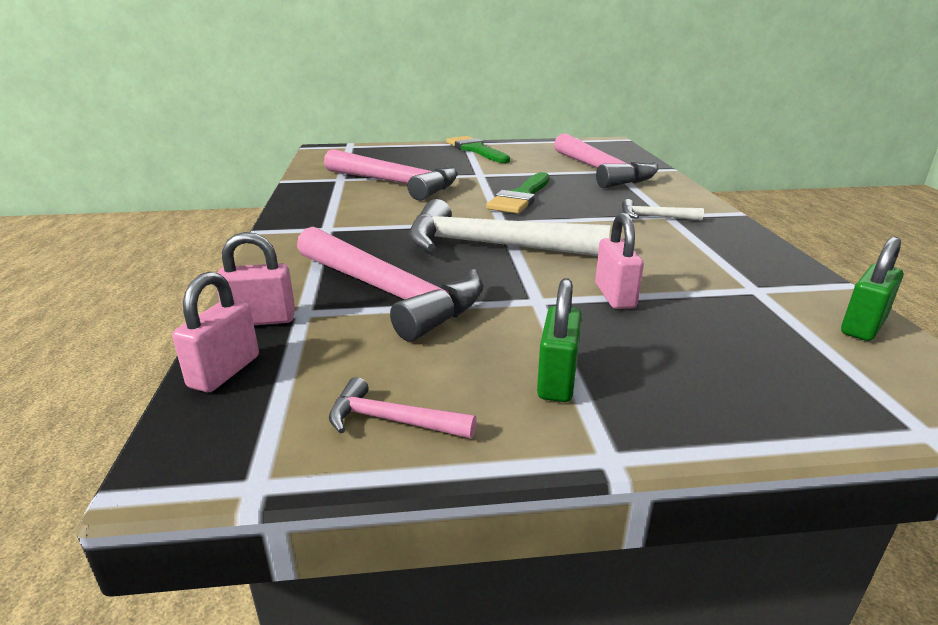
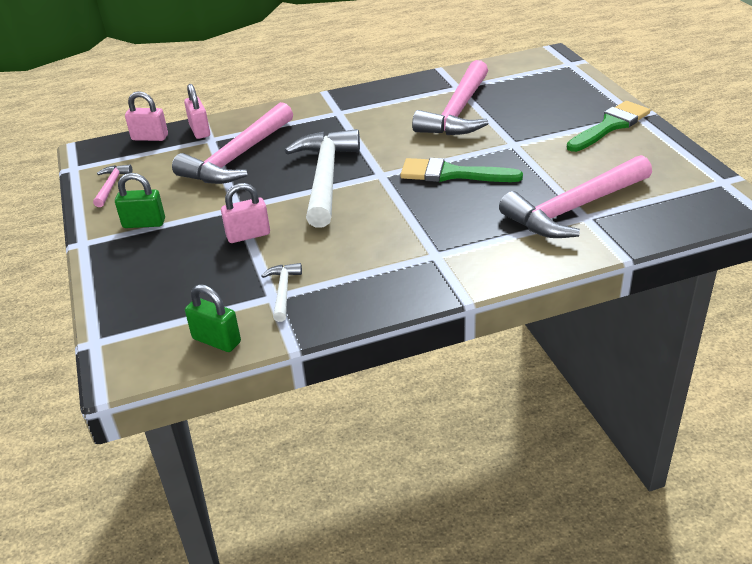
camera: 80 degrees right, 10 degrees up
white hammer [622,199,704,221] -> white hammer moved to [261,263,302,322]

